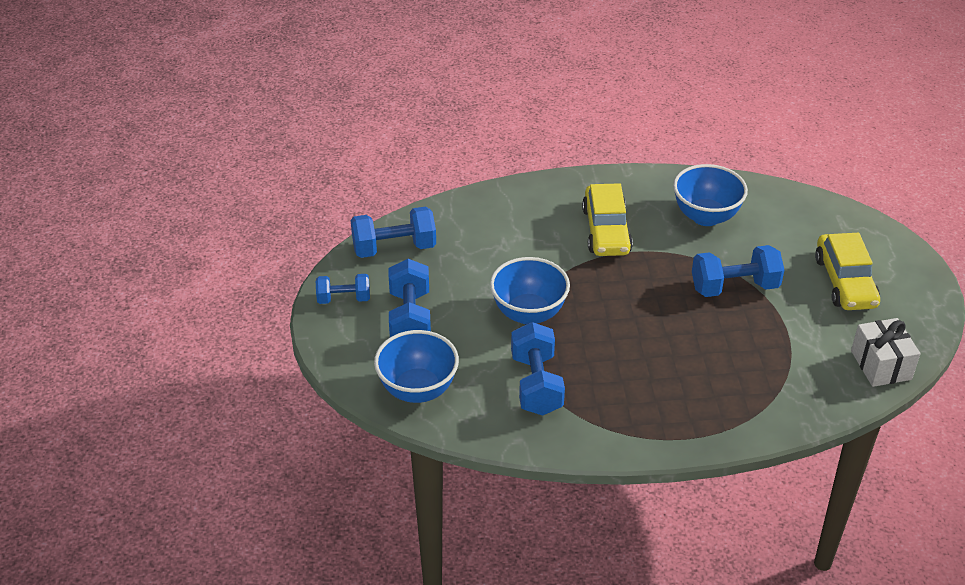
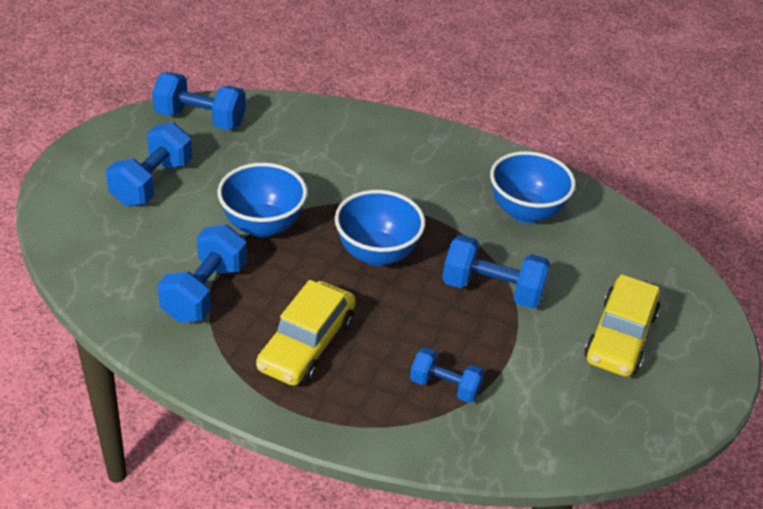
camera: 25 degrees right, 0 degrees up
blue dumbbell [316,274,370,304] -> blue dumbbell moved to [410,347,484,403]
blue bowl [374,330,459,403] -> blue bowl moved to [335,190,425,266]
yellow car [582,183,633,256] -> yellow car moved to [256,280,356,386]
white gift [851,318,921,387] -> none

